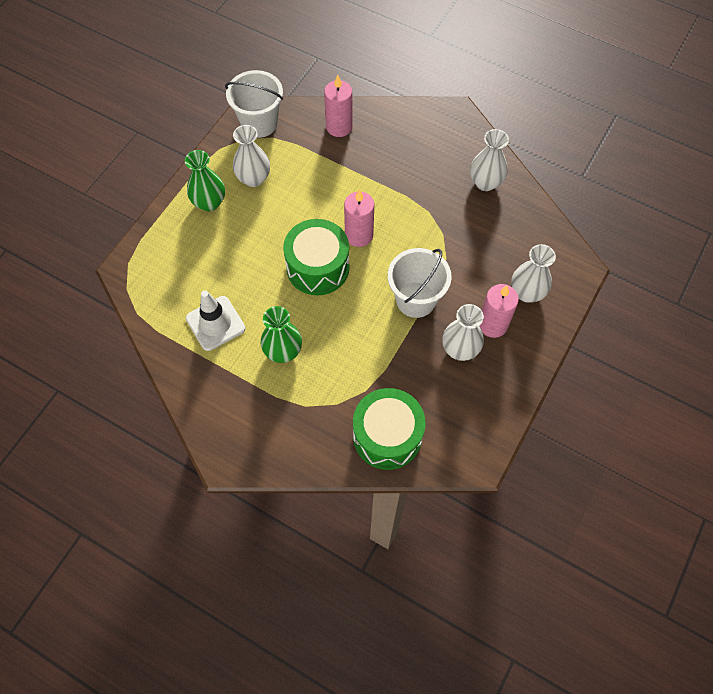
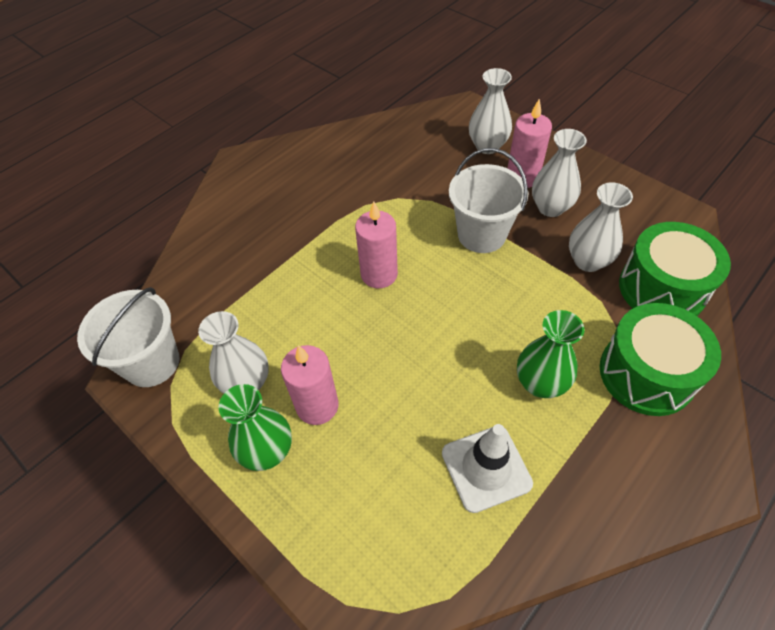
camera: 75 degrees left, 10 degrees down
green drum [283,219,349,295] -> green drum moved to [600,303,721,416]
pink candle [324,75,353,137] -> pink candle moved to [281,345,338,425]
white vase [470,129,509,191] -> white vase moved to [569,183,633,272]

